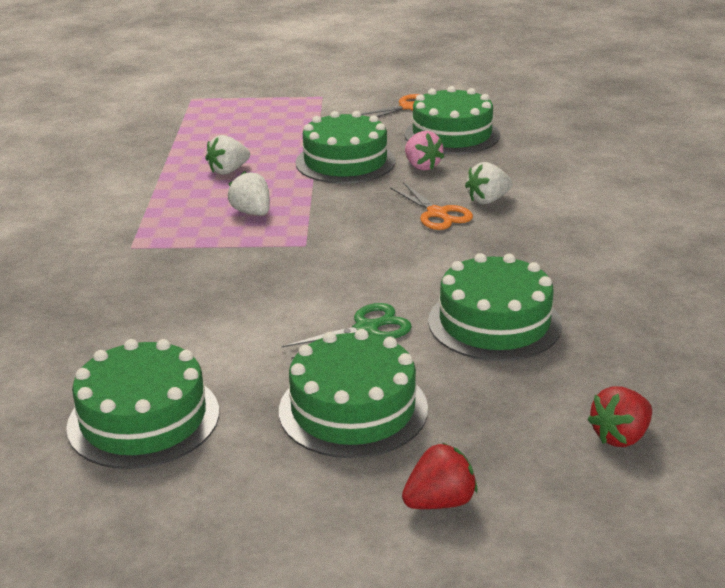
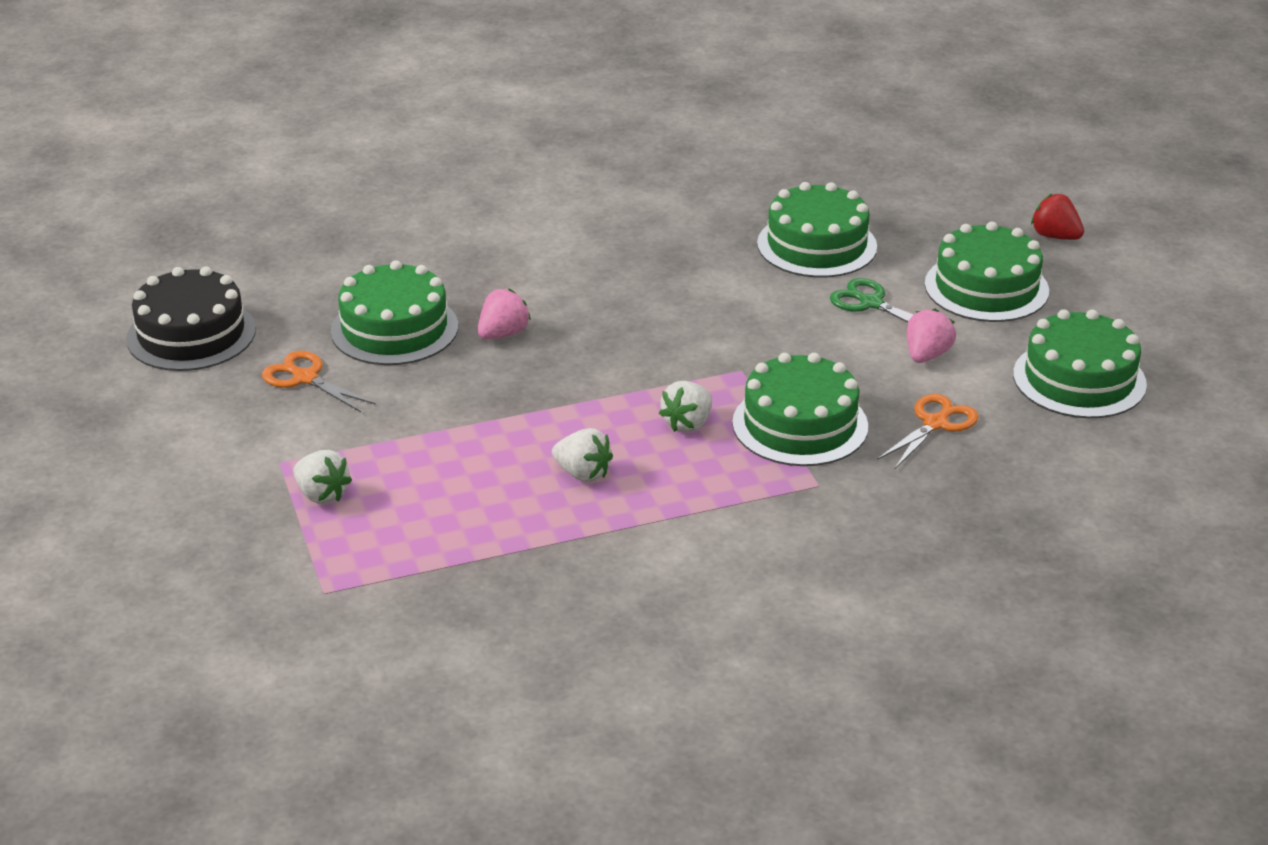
camera: 110 degrees left, 5 degrees up
green cake [296,111,396,184] -> green cake moved to [732,353,868,466]
orange scissors [390,182,473,230] -> orange scissors moved to [877,394,979,469]
white strawberry [465,162,512,204] -> white strawberry moved to [293,450,352,504]
red strawberry [587,386,652,447] -> none
none -> black cake [126,267,256,371]
none -> pink strawberry [907,309,956,363]

